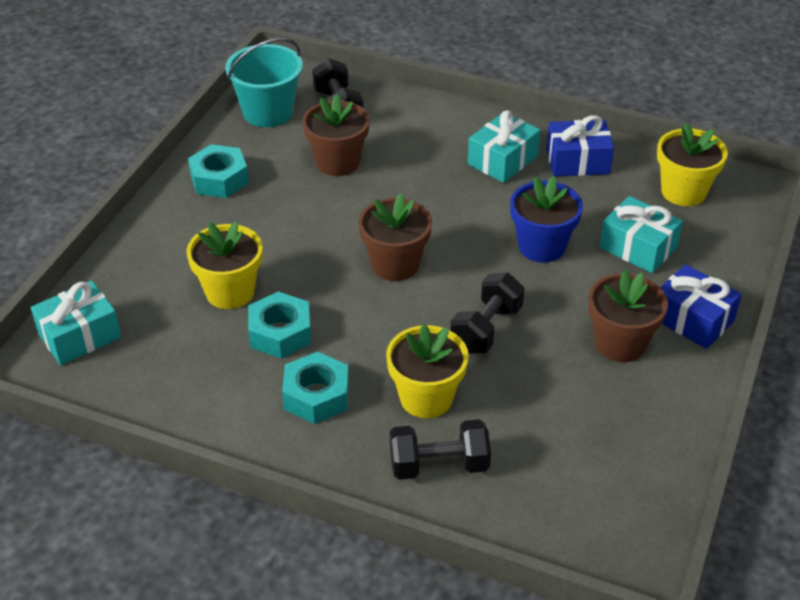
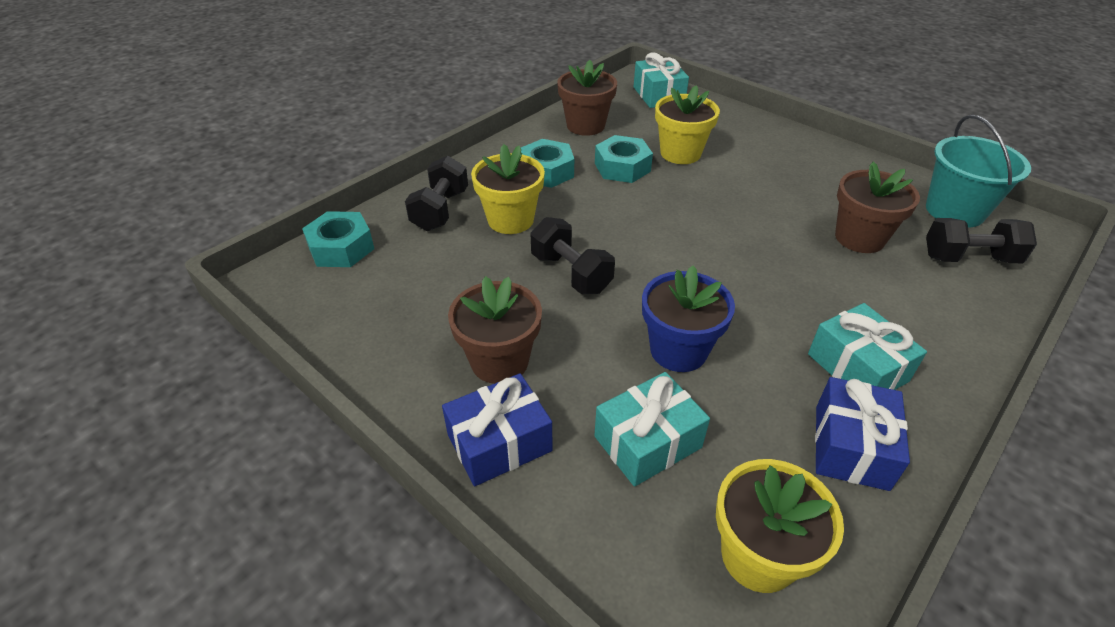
camera: 110 degrees right, 0 degrees up
turquoise nut [188,144,249,198] -> turquoise nut moved to [302,211,374,267]
brown flower pot [358,193,432,281] -> brown flower pot moved to [557,60,617,136]

